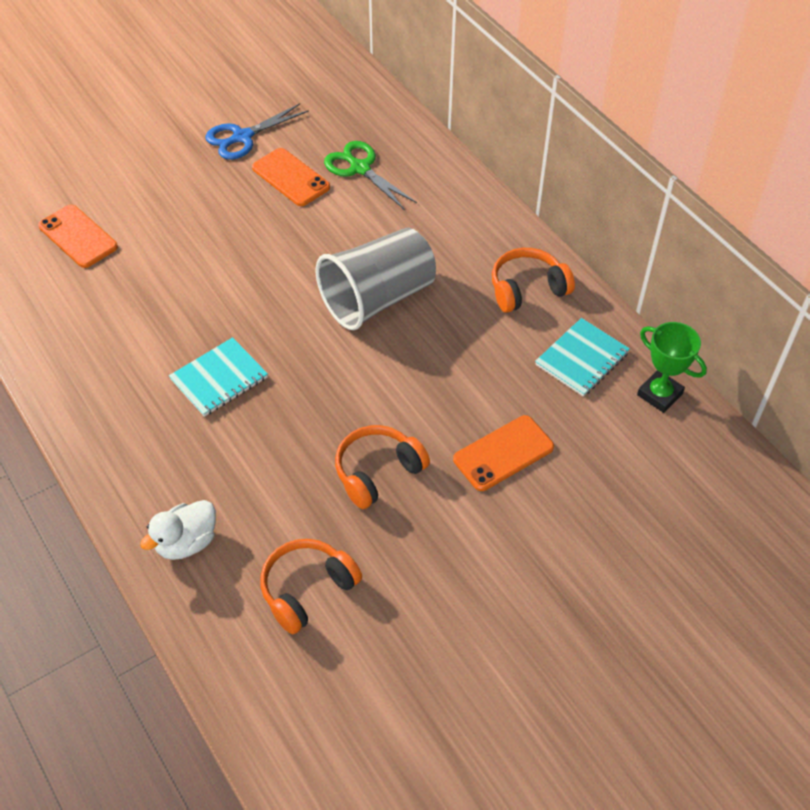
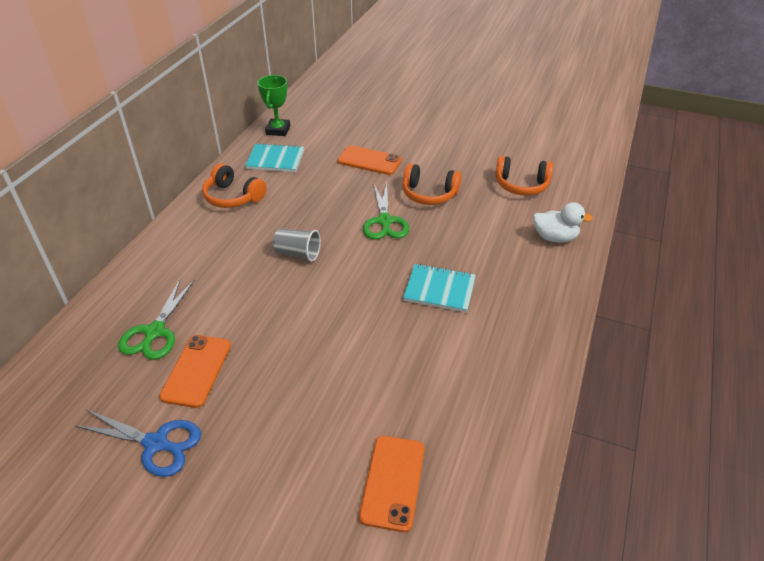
camera: 125 degrees left, 10 degrees down
grey cup [316,228,436,330] -> grey cup [273,228,321,262], size x0.49
none -> green scissors [363,182,409,240]

